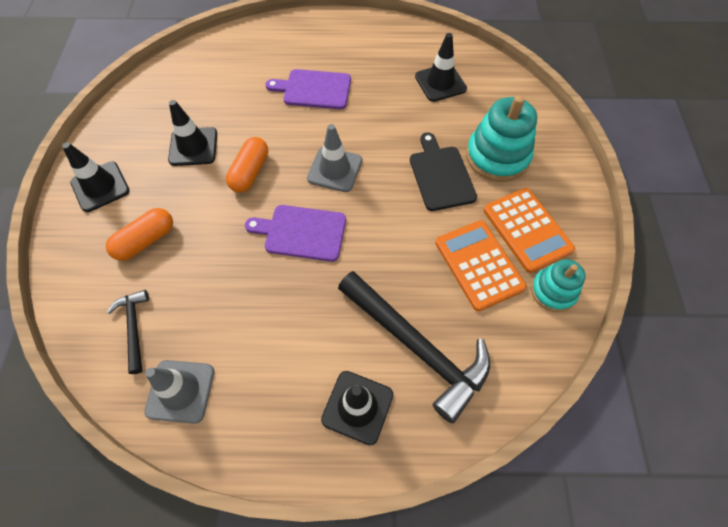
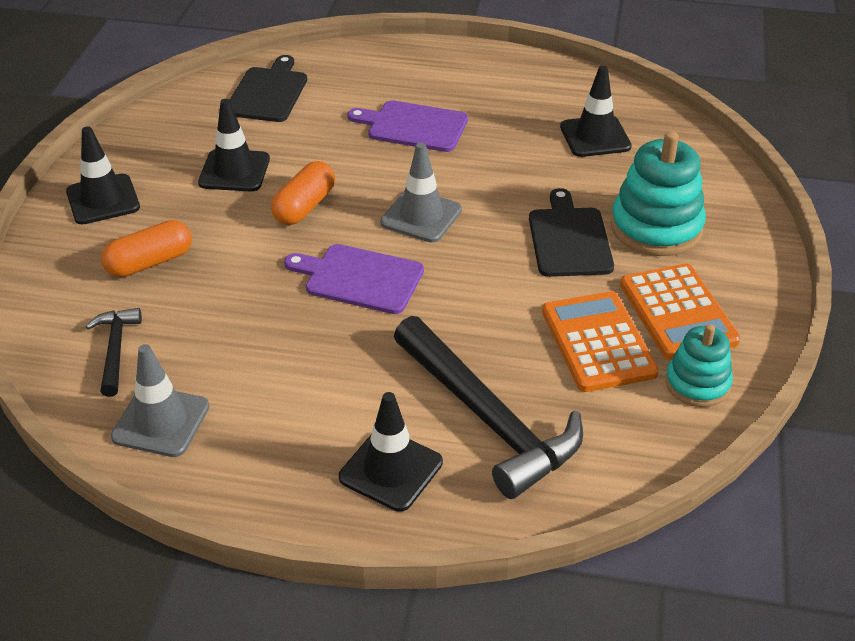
camera: 10 degrees right, 20 degrees down
none -> black cutting board [230,55,307,122]

